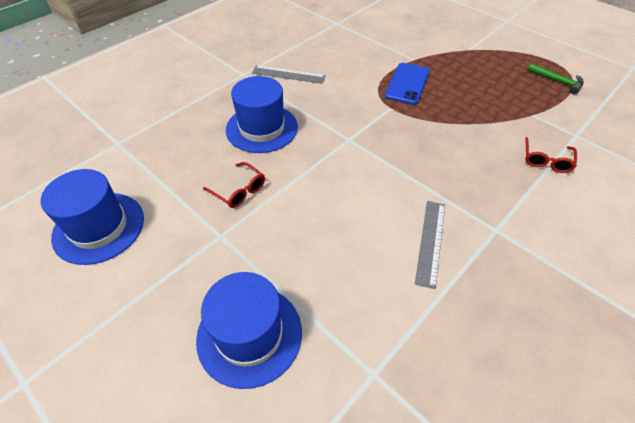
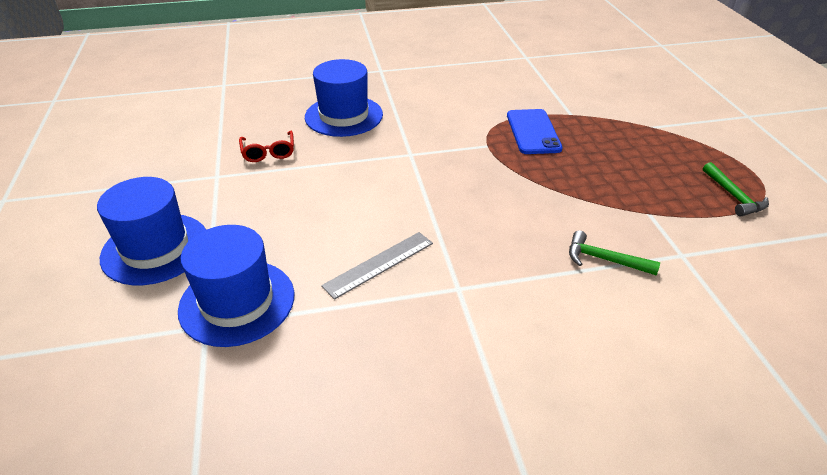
camera: 35 degrees right, 10 degrees down
blue hat [40,169,144,265] -> blue hat moved to [178,225,294,347]
grey ruler [252,65,326,84] -> none
blue phone [385,63,430,105] -> blue phone turned 60 degrees counterclockwise [507,109,563,154]
red glasses [525,137,577,173] -> green hammer [569,230,660,275]

